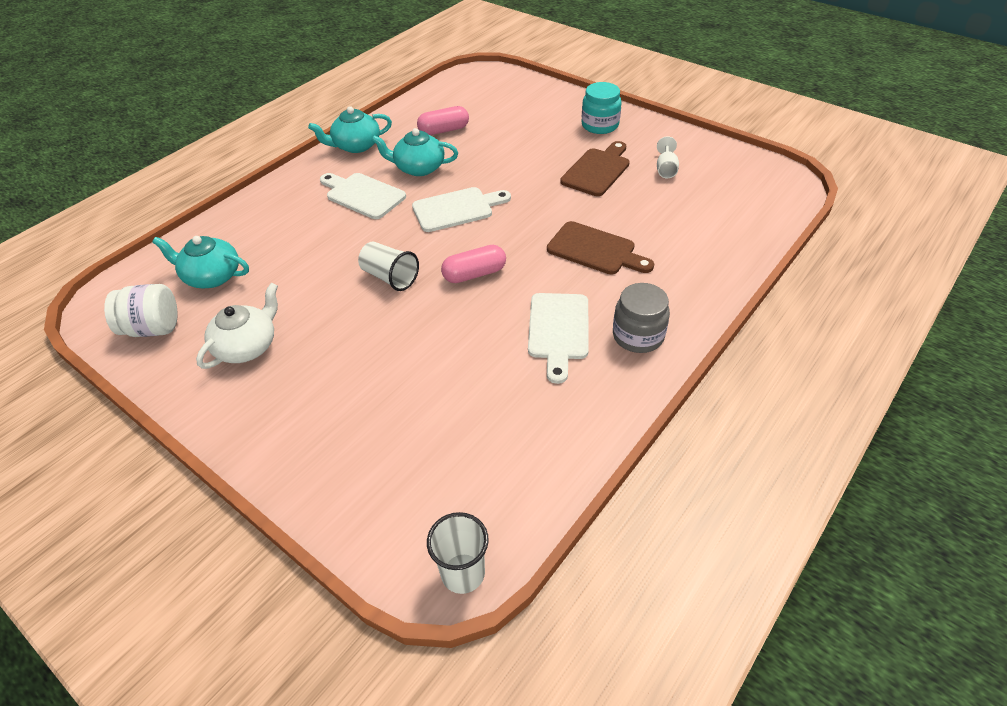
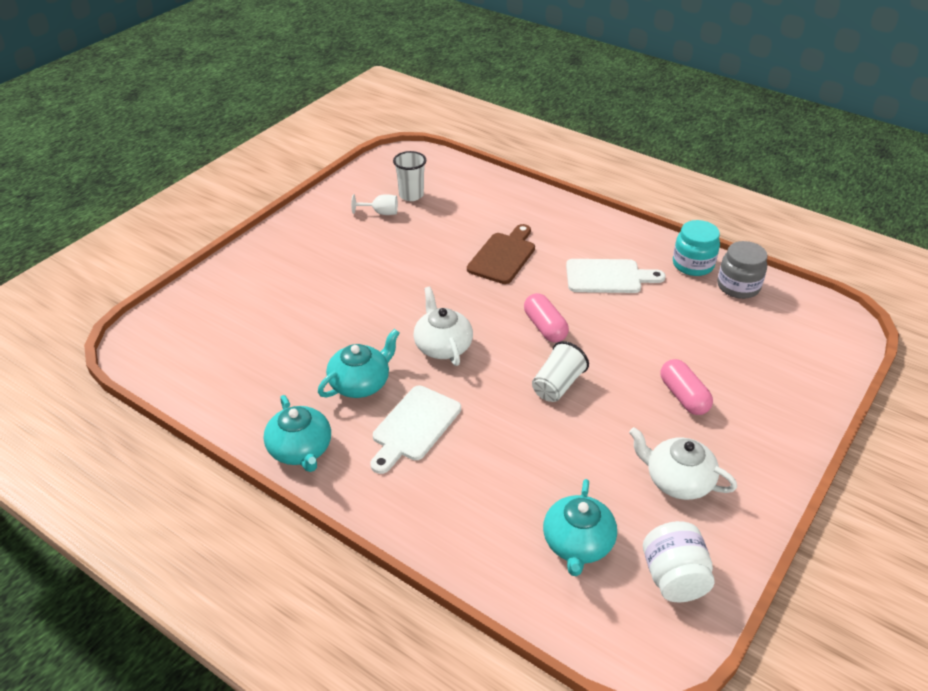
camera: 95 degrees left, 5 degrees down
turquoise teapot [372,128,458,176] -> turquoise teapot turned 135 degrees counterclockwise [318,329,400,398]
white cutting board [412,187,511,232] -> white teapot [414,286,473,366]
pink capsule [417,106,469,135] -> pink capsule moved to [660,359,713,415]
white cup [427,512,489,594] -> white cup moved to [393,151,426,201]
brown cutting board [560,141,630,196] -> none
turquoise jar [582,82,622,134] -> turquoise jar moved to [673,220,720,276]
grey jar [613,283,670,353] -> grey jar moved to [717,241,768,299]

